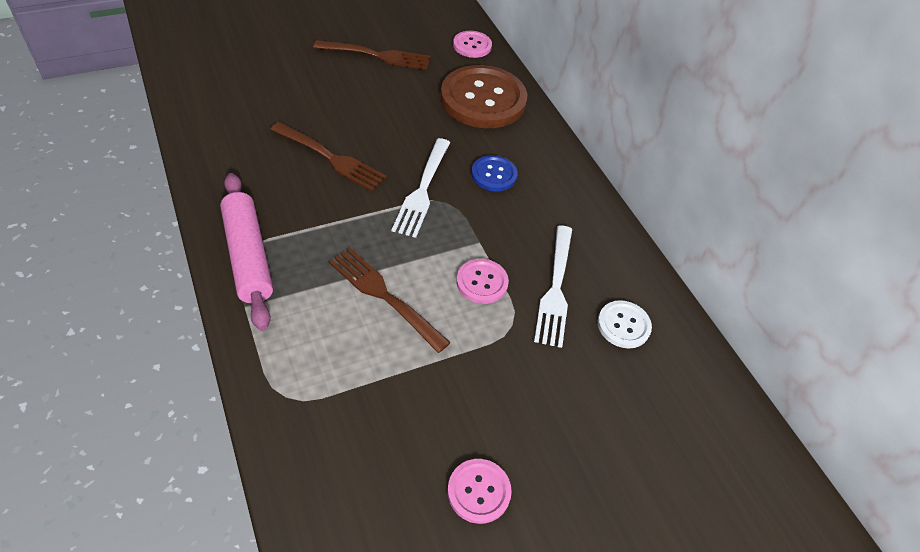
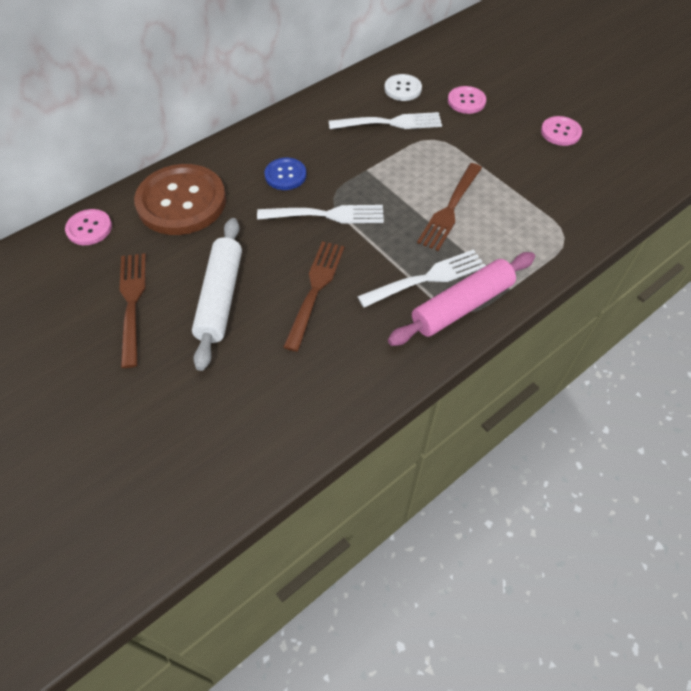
camera: 100 degrees left, 5 degrees up
pink button [456,259,509,304] -> pink button moved to [448,86,486,114]
none -> white rolling pin [192,218,242,371]
none -> white fork [357,249,486,308]

